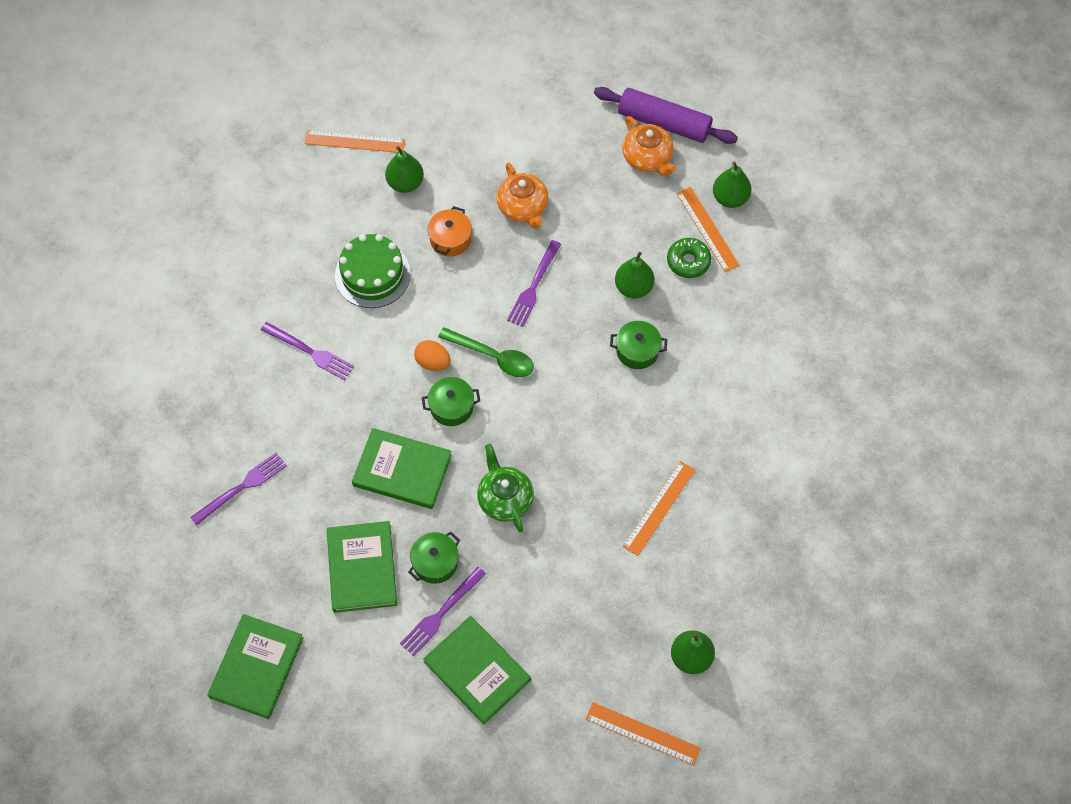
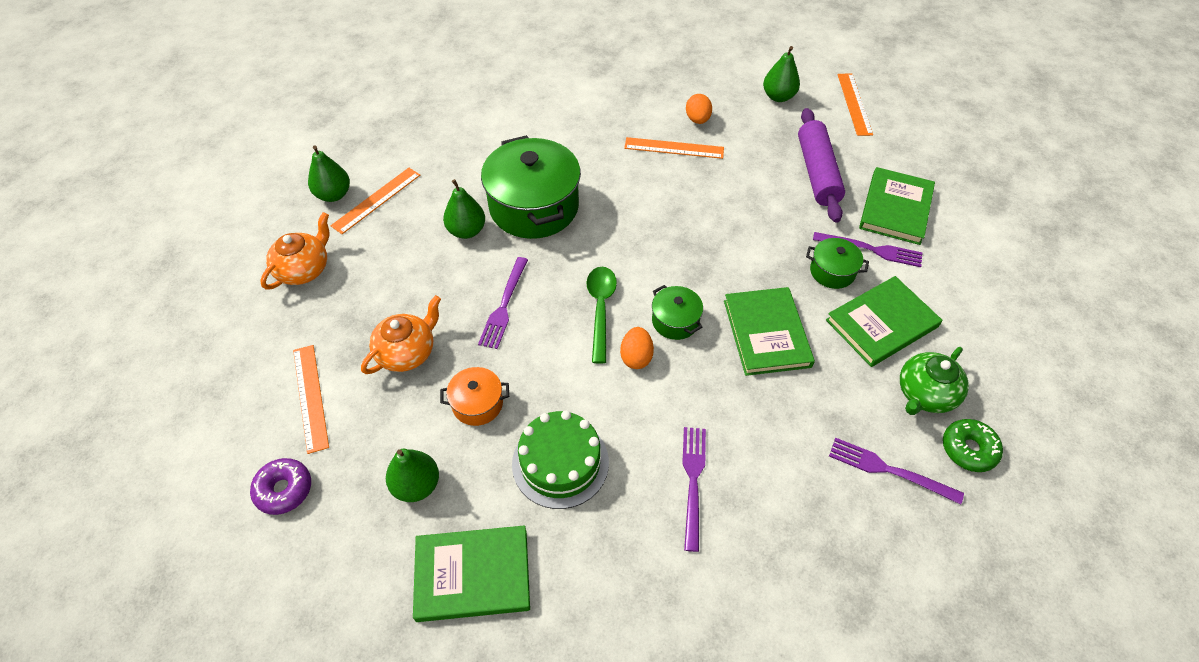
camera: 115 degrees left, 10 degrees down
green book [208,614,304,719] -> green book moved to [413,525,530,622]
orange ruler [305,130,405,153] -> orange ruler moved to [293,345,329,454]
green teapot [477,444,534,532] -> green teapot moved to [900,347,969,415]
purple fork [507,240,561,327] -> purple fork turned 105 degrees clockwise [478,257,528,349]
purple rolling pin [594,87,738,144] -> purple rolling pin moved to [798,108,845,223]
green pot [610,321,667,369] -> green pot [481,135,581,239], size x2.11
green donut [667,238,711,278] -> green donut moved to [943,419,1003,472]
none -> purple donut [250,458,311,515]
none -> orange egg [686,94,712,124]

